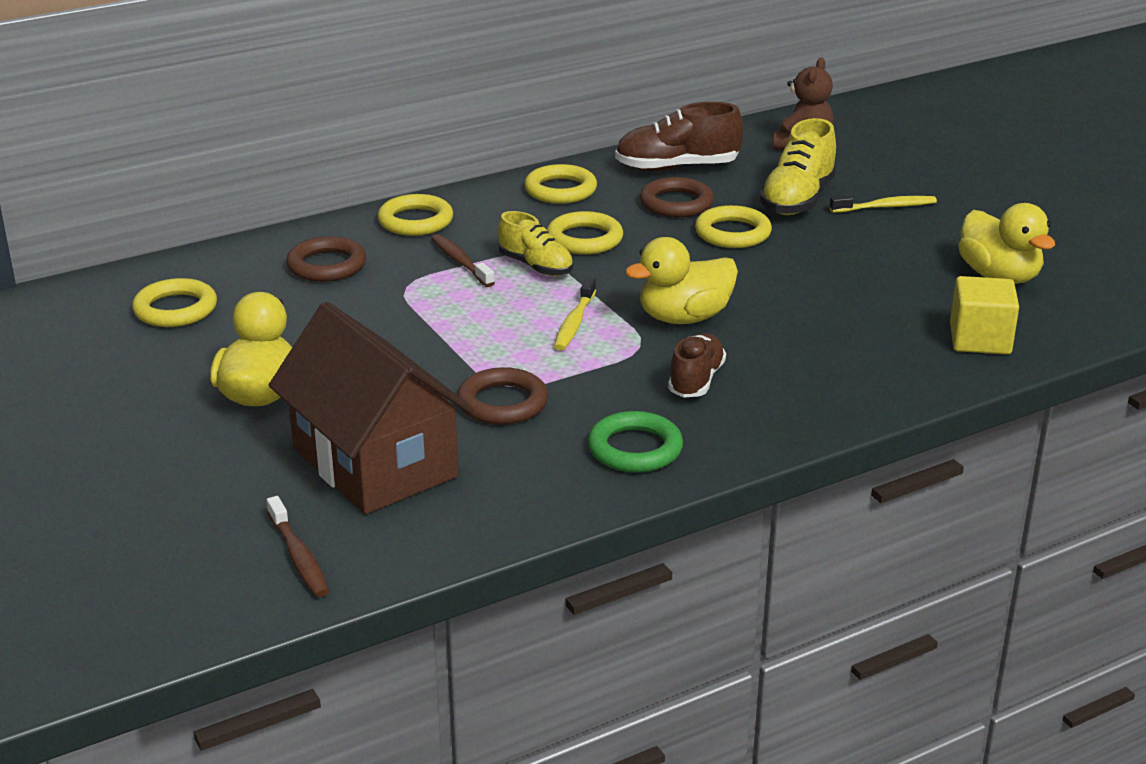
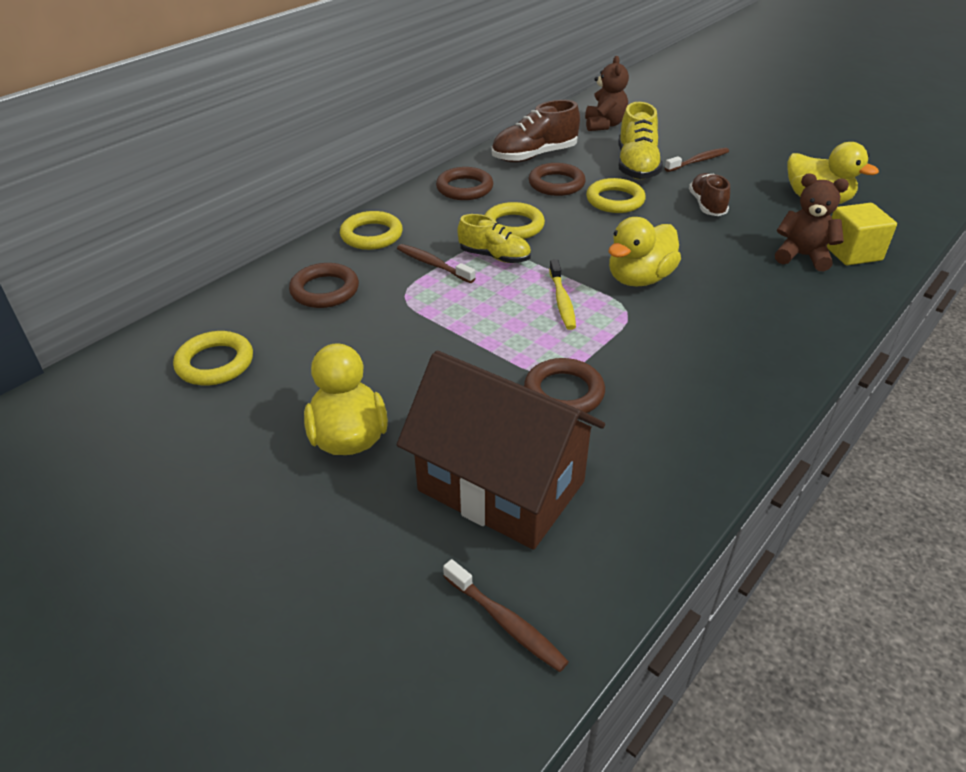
camera: 20 degrees left, 10 degrees up
yellow ring [524,164,597,204] -> brown ring [436,167,493,200]
green ring [588,411,683,473] -> none
brown shoe [668,333,726,398] -> brown shoe moved to [689,173,730,216]
yellow toothbrush [830,195,937,213] -> brown toothbrush [665,148,729,172]
none -> brown teddy bear [775,174,849,271]

